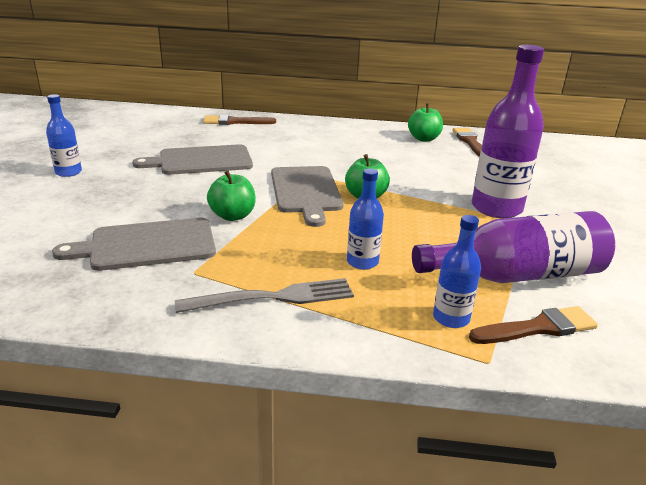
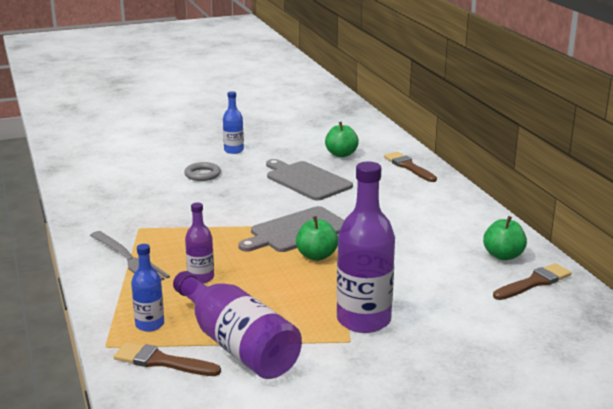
camera: 65 degrees right, 5 degrees down
grey cutting board [52,218,216,271] -> none
green apple [207,171,256,221] -> green apple moved to [325,122,359,157]
blue bottle [347,168,384,270] -> purple bottle [185,203,214,284]
brown brush [469,306,598,344] -> brown brush turned 150 degrees clockwise [113,342,221,376]
none -> grey ring [184,162,221,181]

